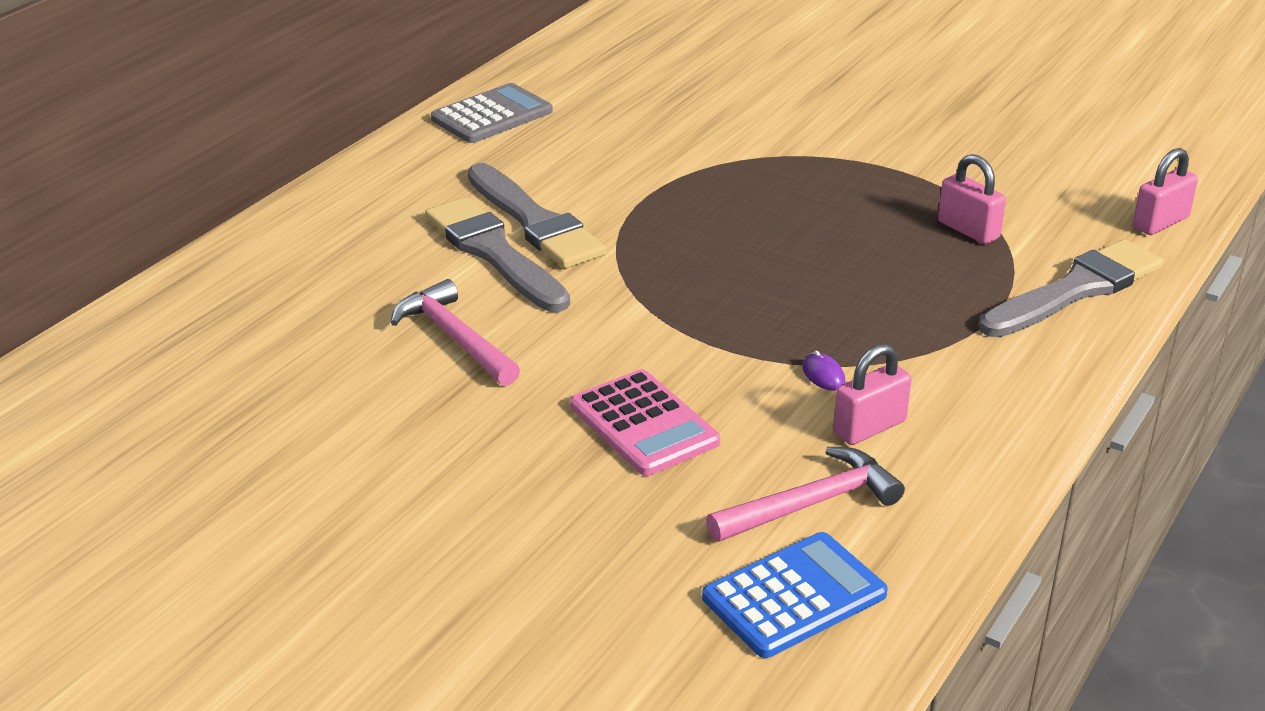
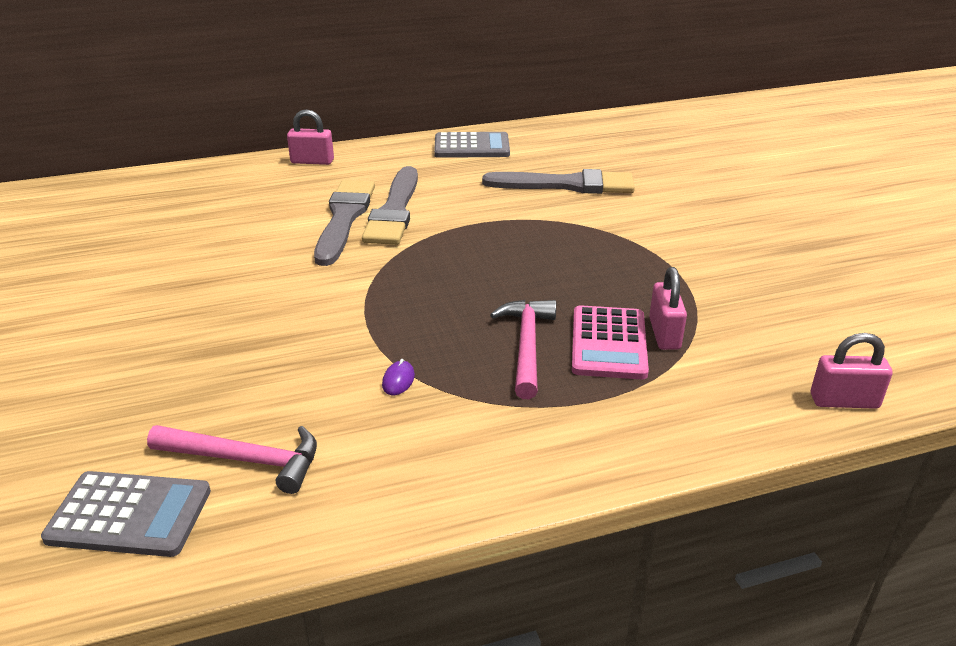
camera: 40 degrees right, 0 degrees up
pink hammer [391,279,520,386] -> pink hammer moved to [490,300,556,399]
pink calculator [570,369,720,476] -> pink calculator moved to [572,305,649,379]
blue calculator [702,532,888,658] -> grey calculator [41,471,211,557]
pink padlock [833,344,912,445] -> pink padlock moved to [287,109,334,165]
grey brush [979,239,1164,338] -> grey brush moved to [482,169,635,194]

